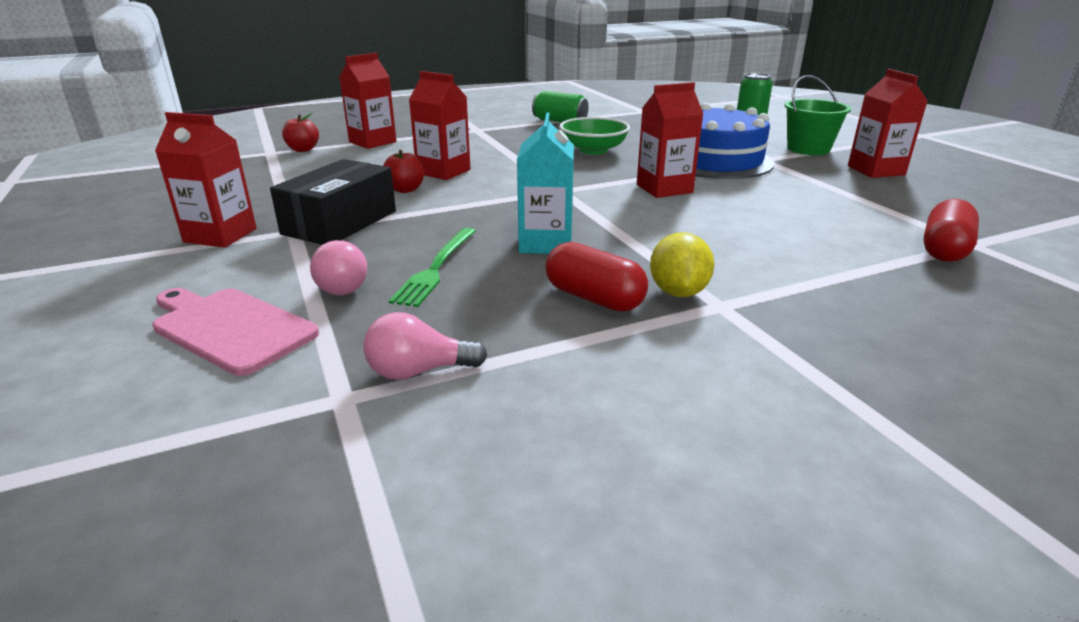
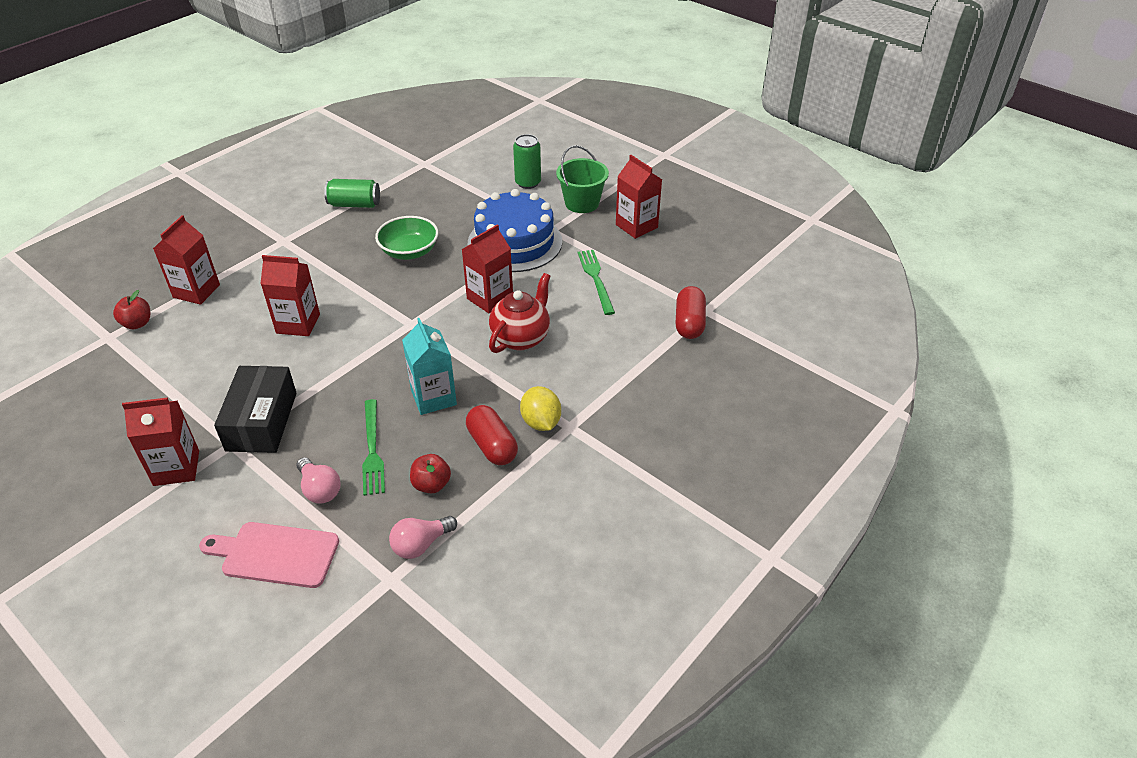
camera: 25 degrees left, 15 degrees up
red apple [383,150,424,193] -> red apple moved to [410,454,451,493]
red capsule [545,242,648,312] -> red capsule turned 45 degrees clockwise [466,405,518,465]
none -> red teapot [489,273,551,353]
none -> green fork [578,250,615,315]

